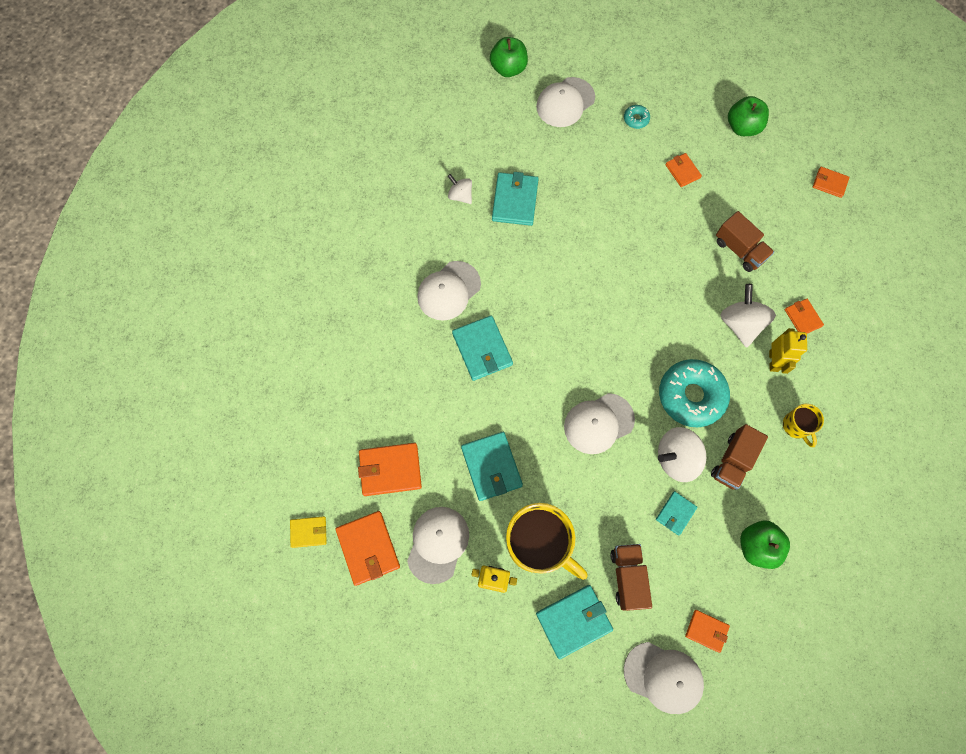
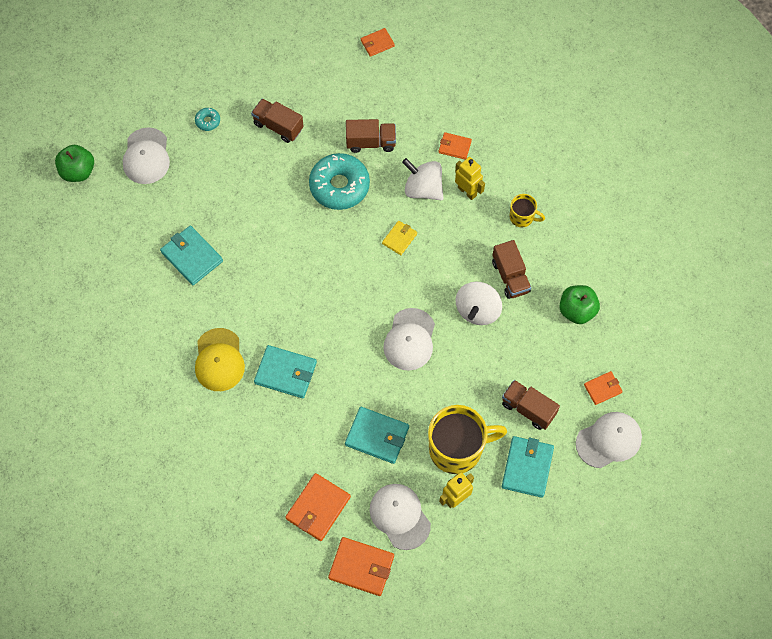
camera: 50 degrees left, 5 degrees down
yellow wallet [290,516,327,548] -> yellow wallet moved to [382,221,417,255]
white cap [417,261,481,321] -> yellow cap [195,328,245,391]
white spinning top [448,174,472,204] -> none
turquoise wallet [656,491,697,536] -> none
turquoise donut [659,359,730,427] -> turquoise donut moved to [309,153,370,210]
orange wallet [665,153,702,187] -> brown truck [251,99,304,143]
green apple [728,96,769,136] -> none

